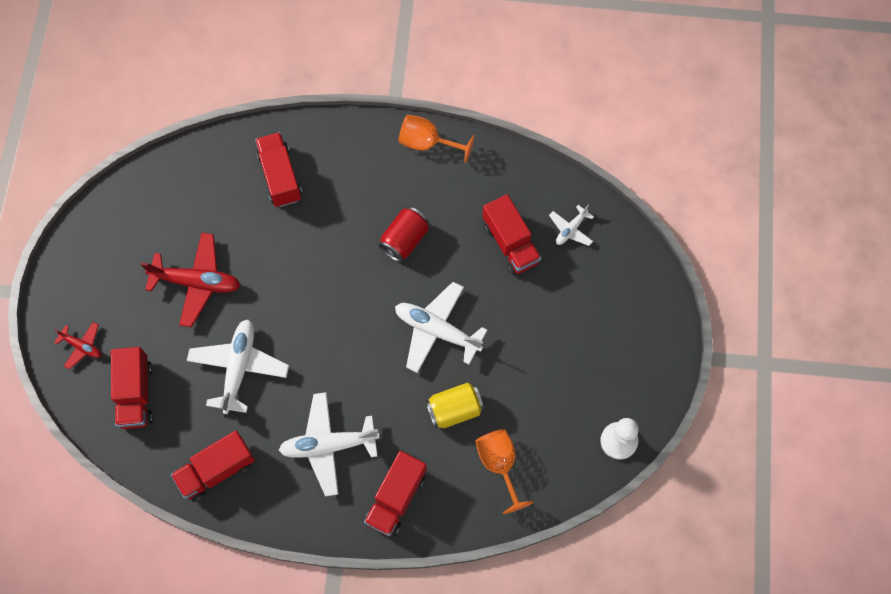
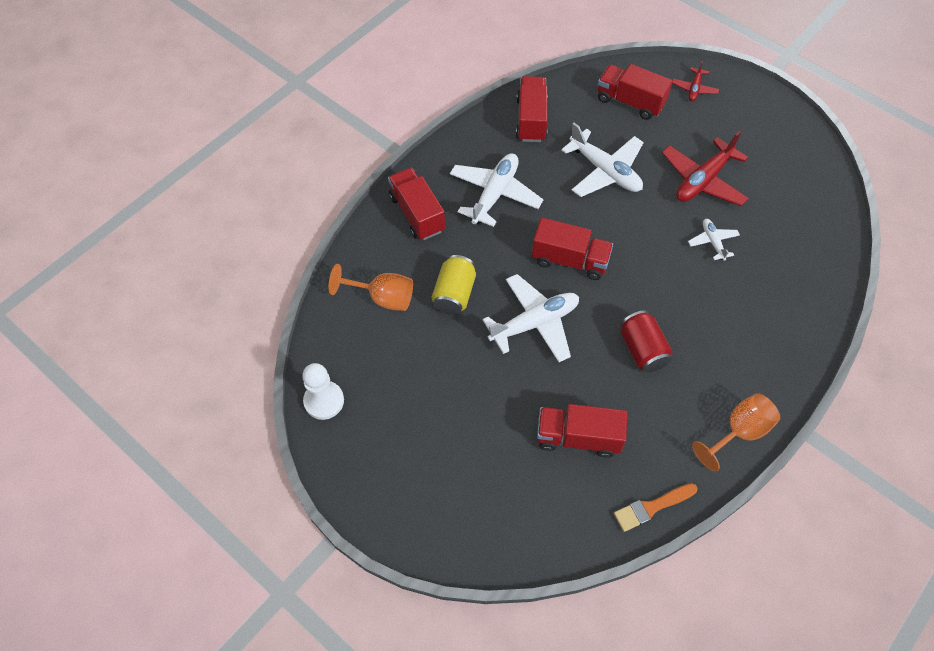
camera: 125 degrees right, 10 degrees down
red plane [54,322,101,370] -> red plane turned 45 degrees counterclockwise [672,61,720,101]
red truck [255,132,302,207] -> red truck moved to [532,218,613,280]
white plane [549,205,594,246] -> white plane moved to [688,219,740,261]
none -> orange brush [614,483,698,532]

